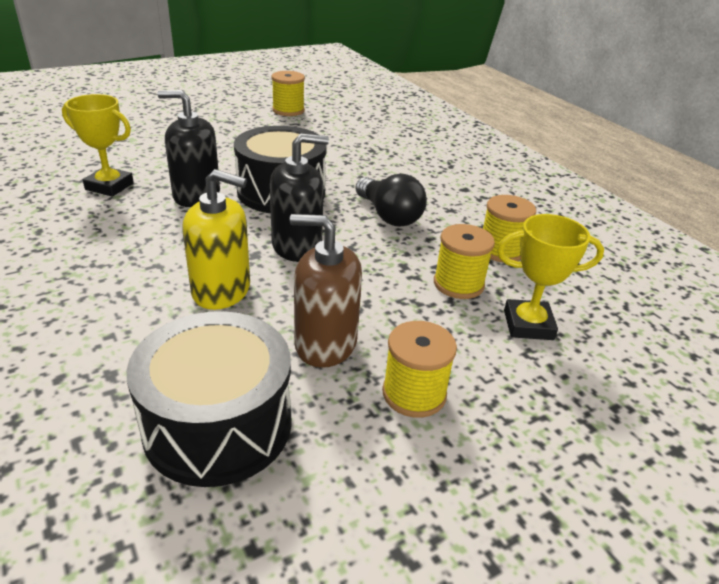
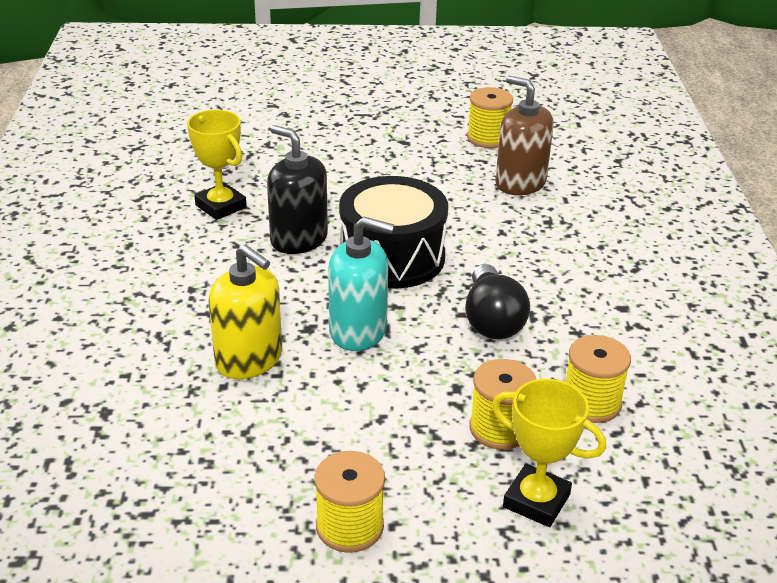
camera: 30 degrees right, 0 degrees up
black drum [127,311,292,487] -> none
black soap dispenser [270,133,329,262] -> turquoise soap dispenser [328,217,394,351]
brown soap dispenser [290,214,362,368] -> brown soap dispenser moved to [496,76,554,195]

